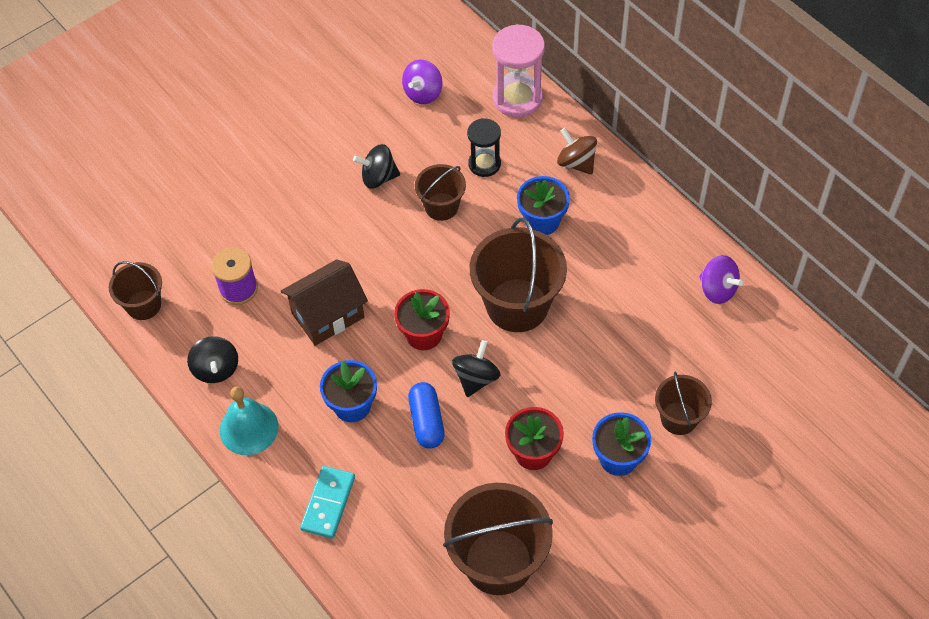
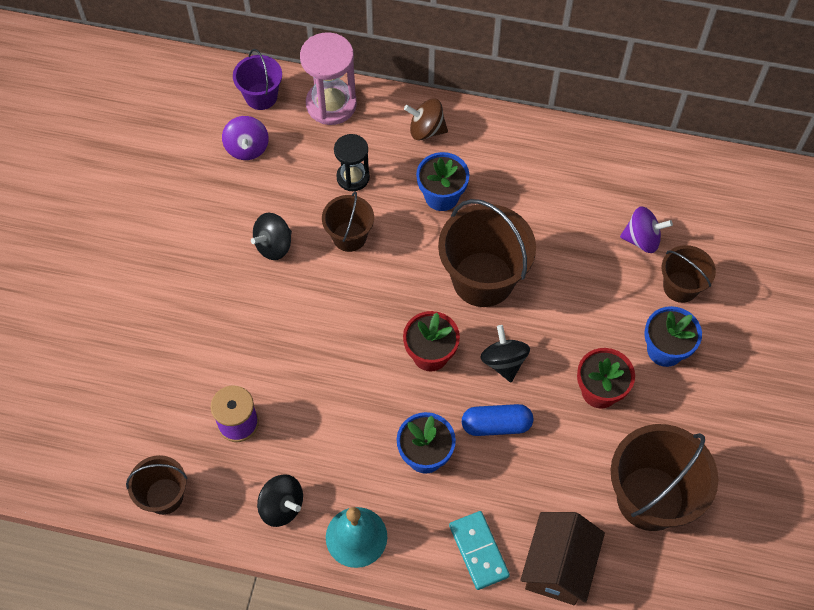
camera: 40 degrees left, 5 degrees up
brown house [281,259,368,346] -> brown house moved to [520,512,605,605]
blue capsule [408,382,445,448] -> blue capsule turned 45 degrees counterclockwise [462,404,533,436]
purple spinning top [699,255,743,304] -> purple spinning top moved to [620,206,673,253]
none -> purple bucket [233,49,282,110]

